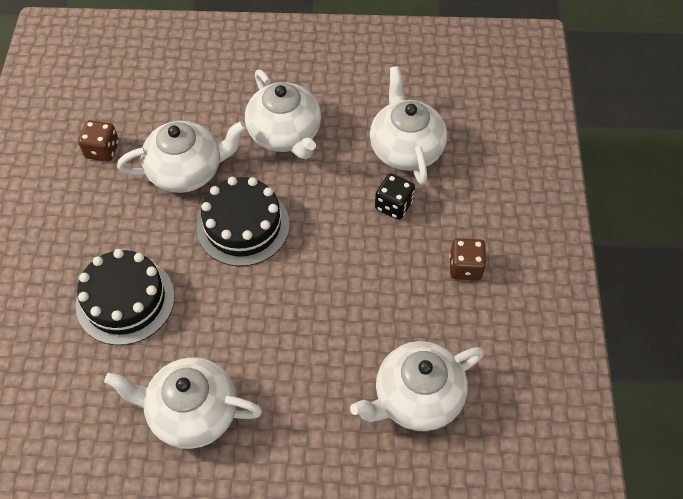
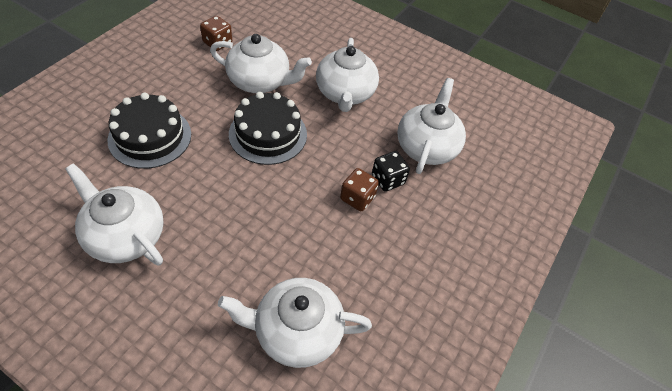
camera: 25 degrees right, 5 degrees down
brown dice [450,238,486,280] -> brown dice moved to [340,168,379,211]

